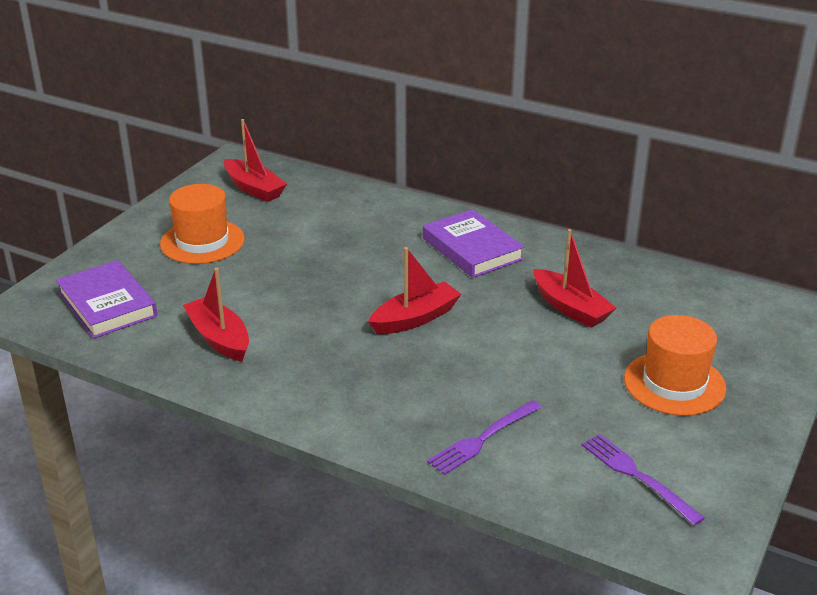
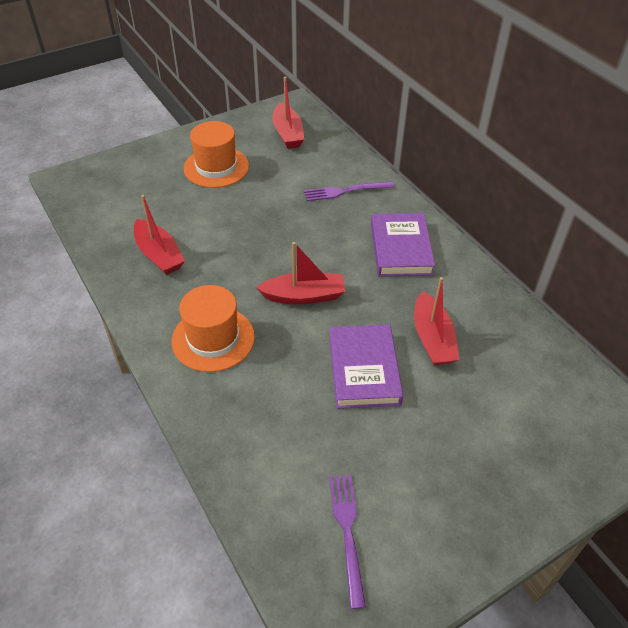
camera: 30 degrees right, 15 degrees up
purple book [56,260,158,339] -> purple book moved to [329,324,403,409]
red boat [183,268,249,362] -> red boat turned 150 degrees clockwise [134,195,185,275]
purple fork [427,400,542,475] -> purple fork moved to [304,181,394,201]
orange hat [624,315,726,416] -> orange hat moved to [171,285,255,372]

